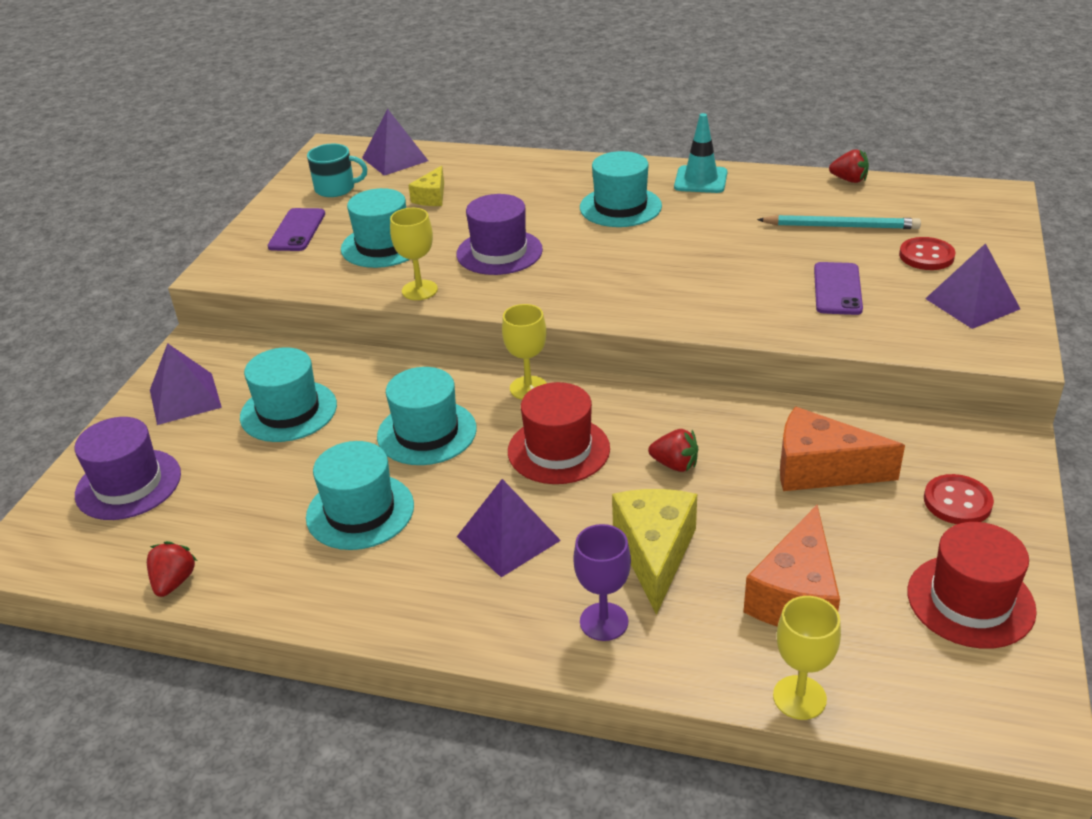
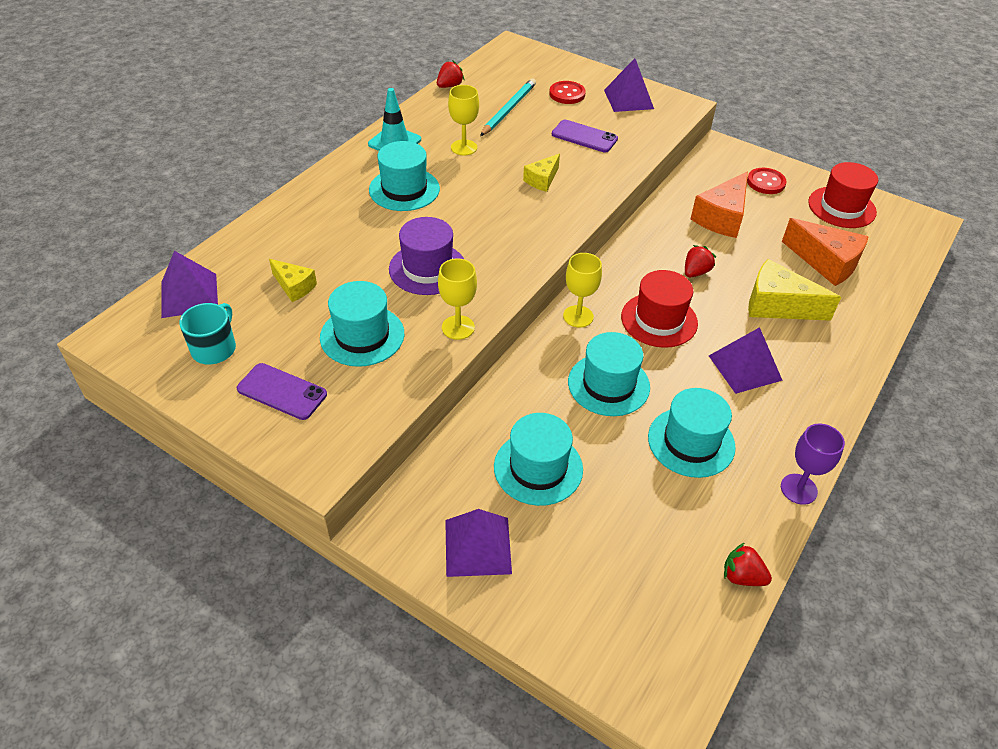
camera: 75 degrees left, 10 degrees up
purple hat [75,417,181,520] -> none
purple goblet [573,524,631,641] -> purple goblet moved to [781,423,845,505]
yellow goblet [773,596,841,720] -> yellow goblet moved to [448,85,479,155]
none -> yellow cheese [523,153,560,192]

